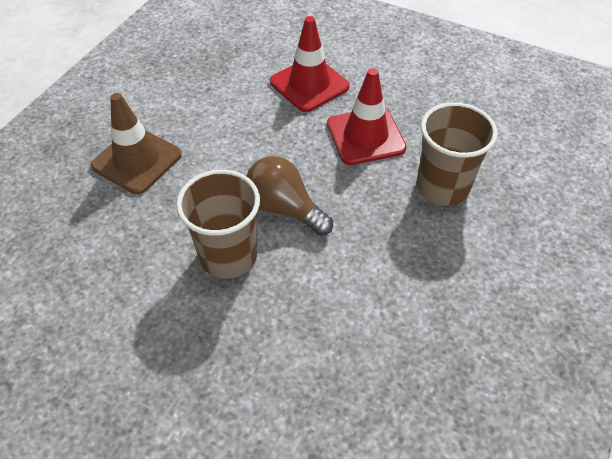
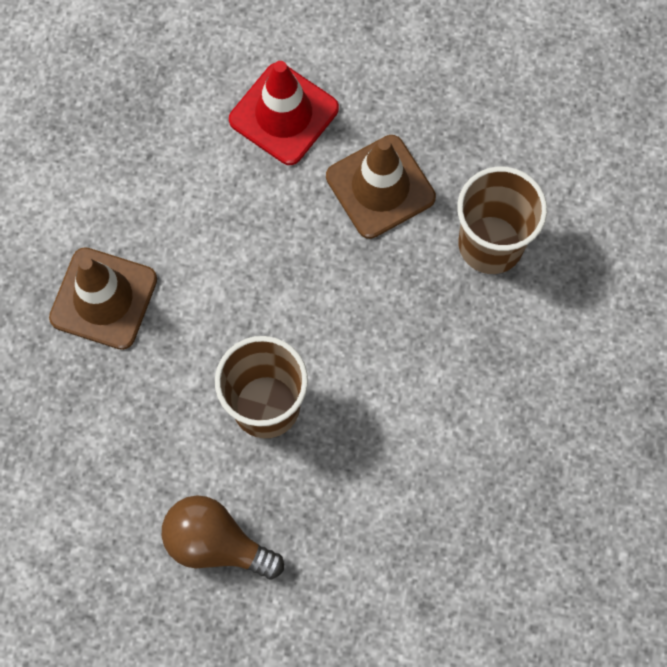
camera: 15 degrees left, 20 degrees up
brown light bulb [246,156,333,236] -> brown light bulb moved to [162,495,284,579]
red traffic cone [327,68,407,165] -> brown traffic cone [326,135,436,239]

